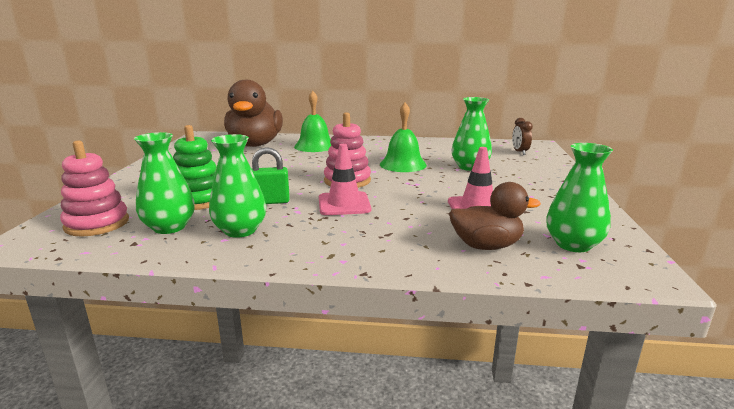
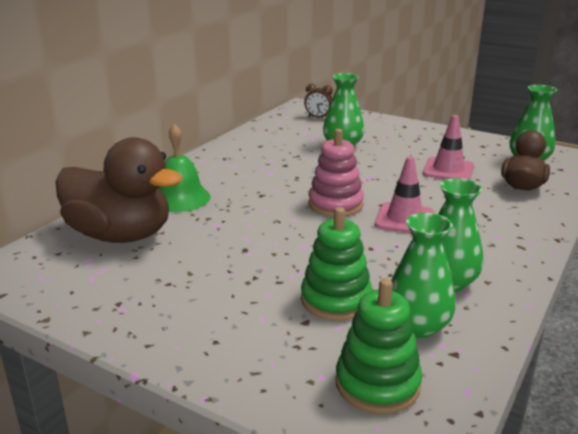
camera: 65 degrees left, 5 degrees up
pink stacking toy [60,141,129,237] -> green stacking toy [335,279,422,414]
green padlock [252,147,290,204] -> none
green bell [380,103,427,172] -> none

